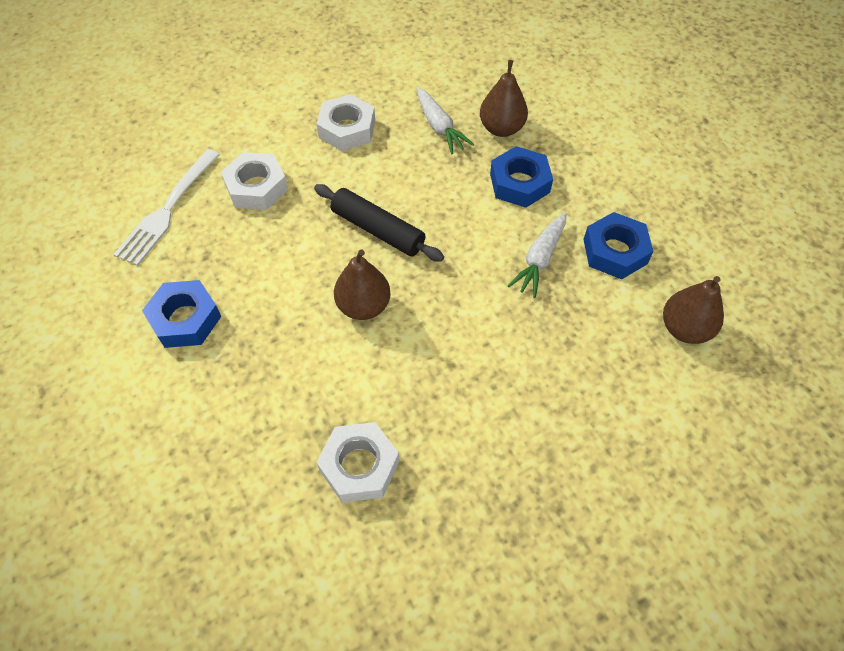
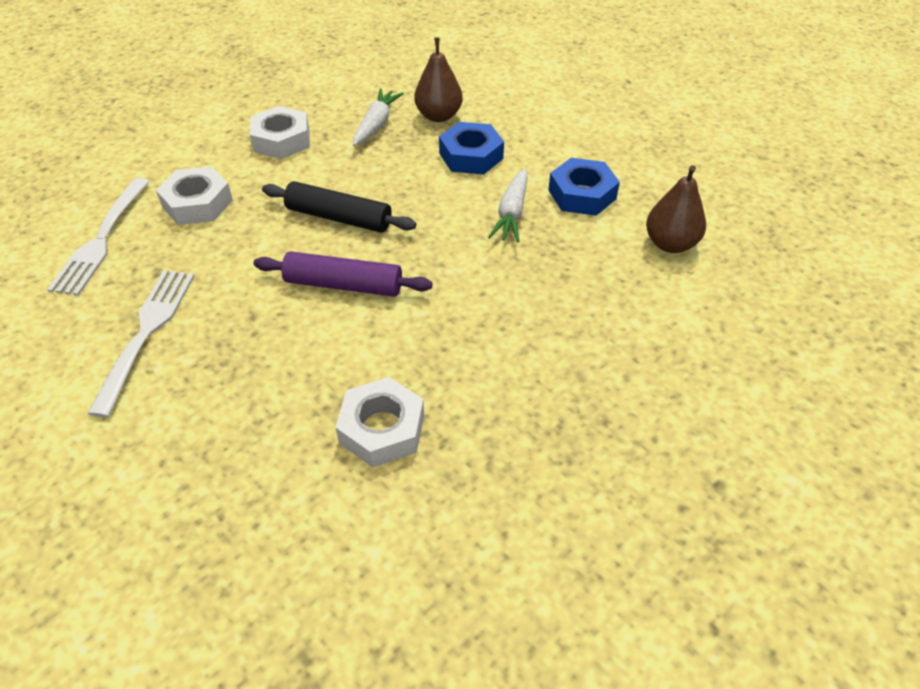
camera: 15 degrees left, 10 degrees down
blue nut [142,280,221,348] -> white fork [87,270,195,417]
brown pear [334,250,391,320] -> purple rolling pin [254,251,433,297]
white carrot [417,87,474,154] -> white carrot turned 120 degrees counterclockwise [353,89,404,146]

